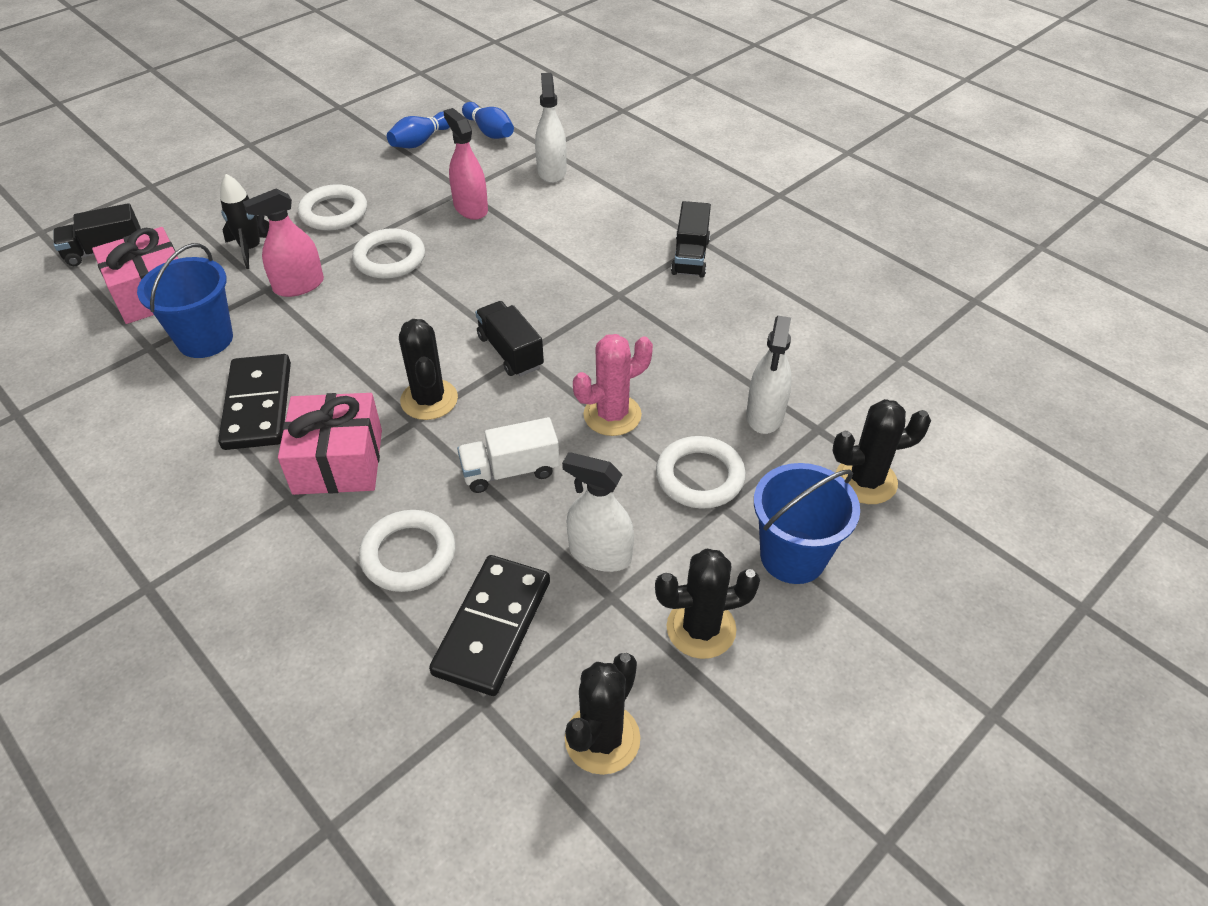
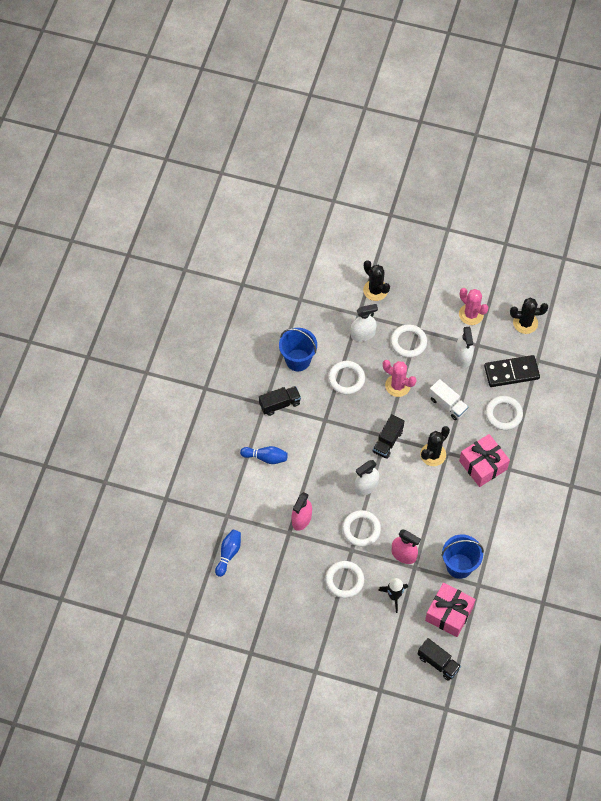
camera: 120 degrees left, 15 degrees up
black domino [218,354,291,450] -> none
blue bowling pin [387,111,450,148] -> blue bowling pin moved to [240,446,288,464]
white spray bottle [535,73,566,183] -> white spray bottle moved to [355,460,379,496]
black cactus [655,549,760,659] -> pink cactus [459,288,488,325]
blue bucket [754,463,860,584] -> blue bucket moved to [279,328,317,371]
none -> white ring [328,361,365,395]

